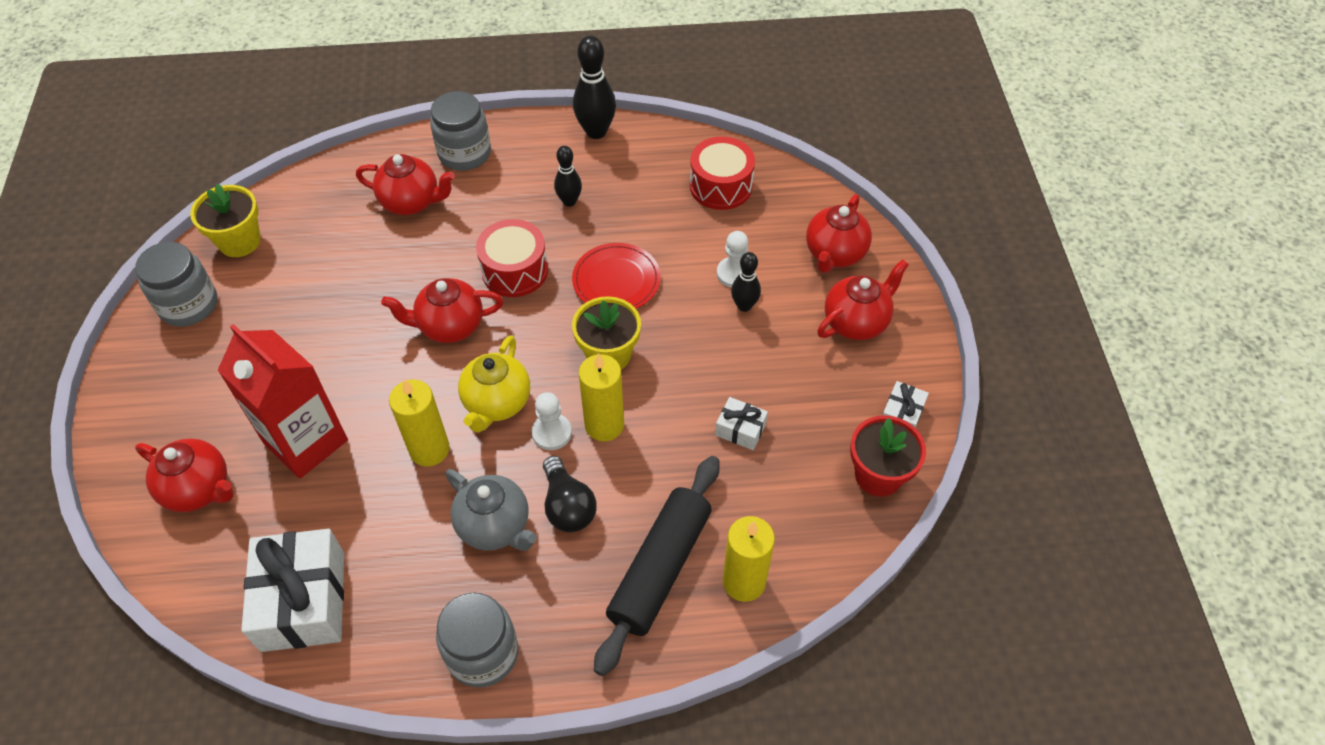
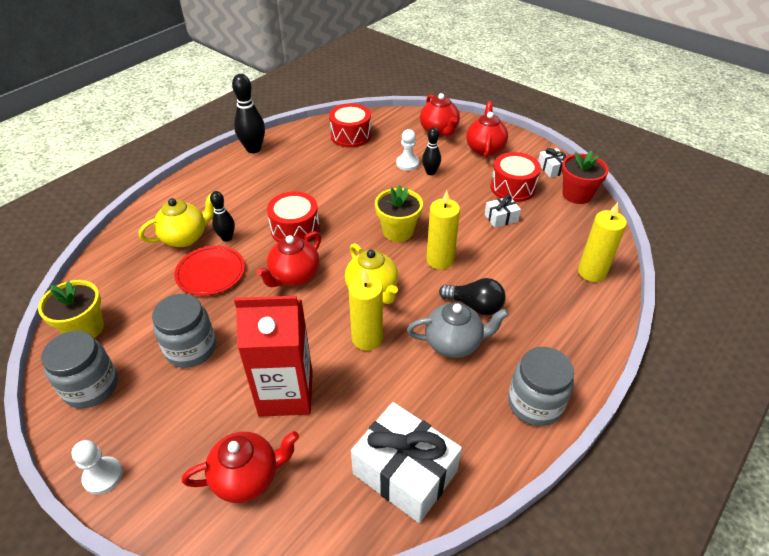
camera: 45 degrees left, 10 degrees down
red teapot [356,154,455,215] -> yellow teapot [139,194,214,247]
grey jar [430,91,491,171] -> grey jar moved to [152,294,216,368]
white pawn [532,392,572,450] -> white pawn moved to [71,440,123,495]
black bowling pin [554,146,582,207] -> black bowling pin moved to [210,191,235,242]
red plate [572,243,661,309] -> red plate moved to [174,246,245,296]
black rolling pin [594,456,720,676] -> none
none -> red drum [490,152,541,202]

